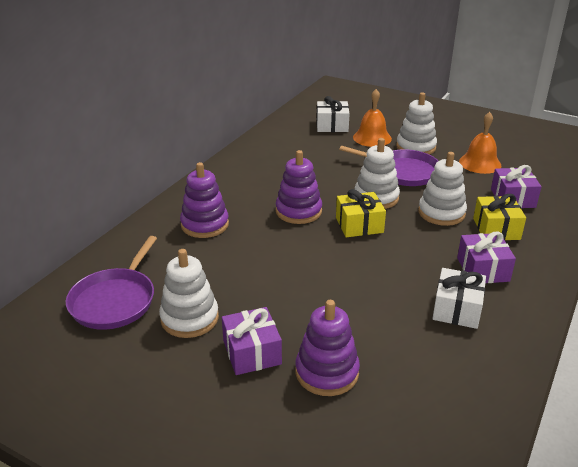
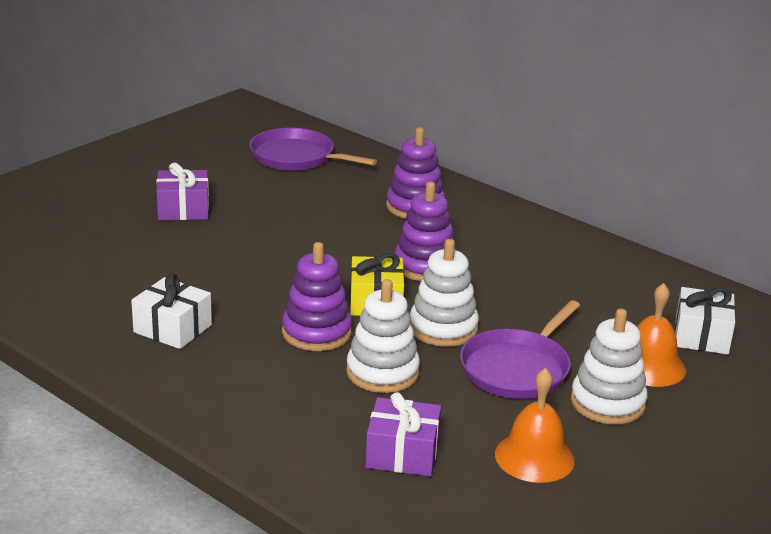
camera: 100 degrees right, 5 degrees down
white stacking toy [159,249,219,338] -> none
purple stacking toy [295,300,360,396] -> purple stacking toy moved to [282,242,352,351]
purple gift [457,232,516,283] -> none
yellow gift [473,194,526,240] -> none

